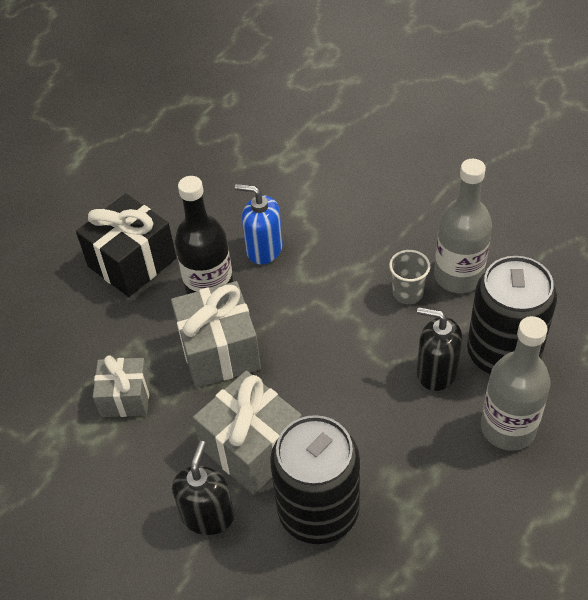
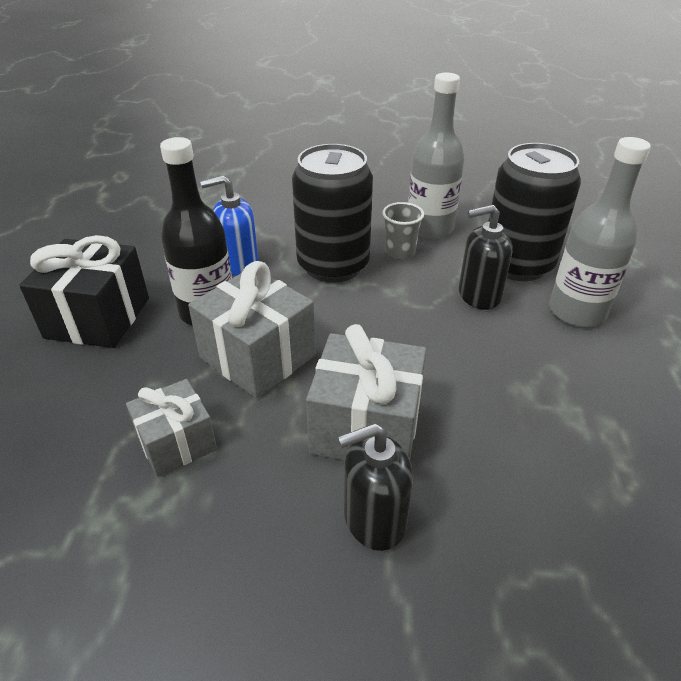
camera: 35 degrees left, 10 degrees down
black soap dispenser [172,441,234,535] -> black soap dispenser turned 90 degrees counterclockwise [338,423,413,551]
black can [270,415,360,544] -> black can moved to [292,144,373,283]

